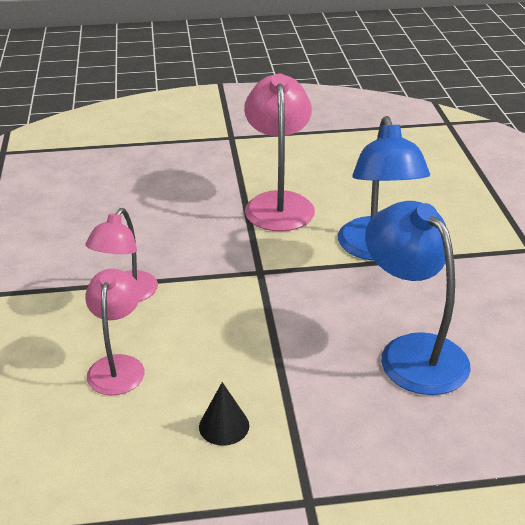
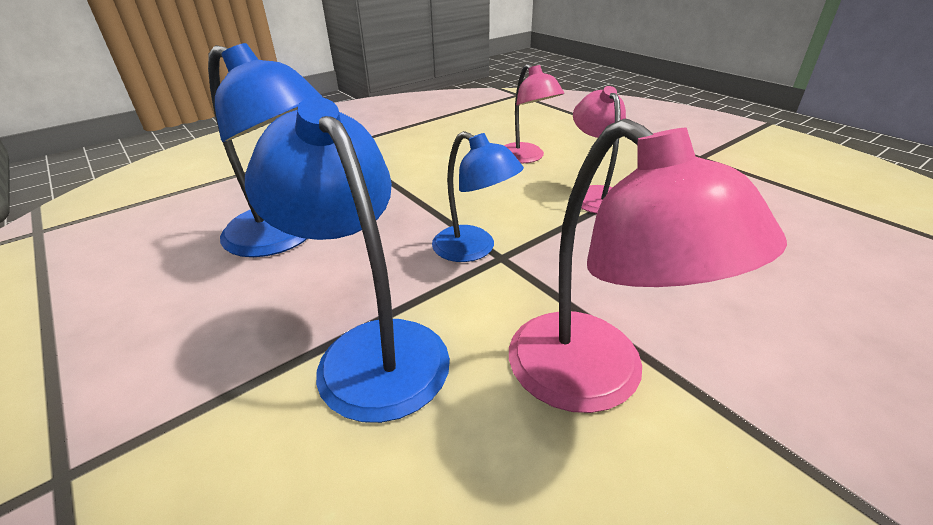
camera: 150 degrees right, 0 degrees up
black cone [199,382,249,446] -> none
none -> blue lamp [432,131,524,262]

